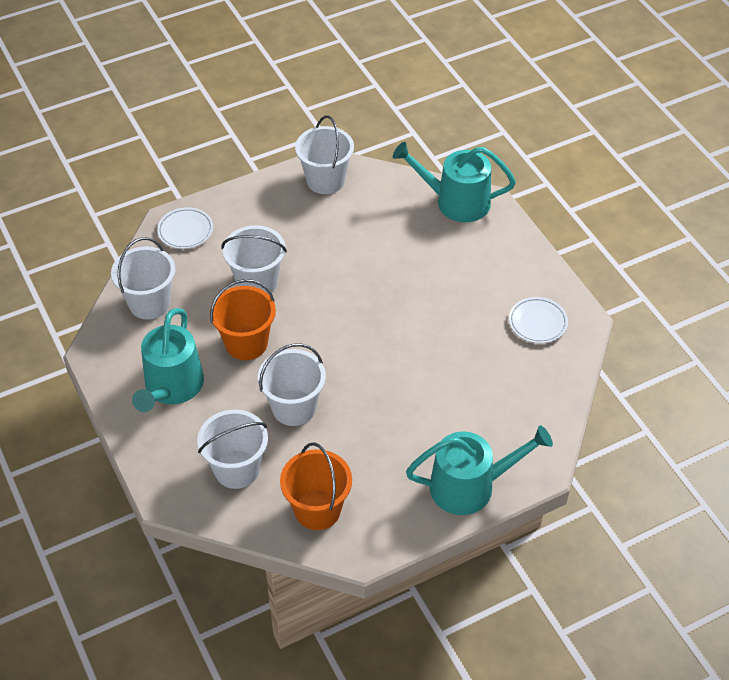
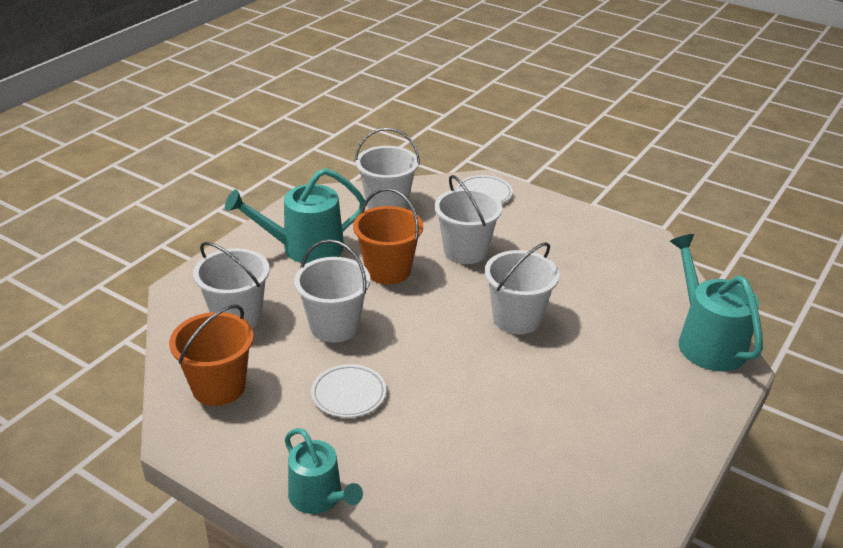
camera: 60 degrees right, 15 degrees down
white bucket [295,116,354,194] -> white bucket moved to [485,242,559,334]
turquoise watering can [406,425,553,515] -> turquoise watering can [285,428,363,514], size x0.66
white plate [509,297,568,343] -> white plate moved to [311,364,386,418]

